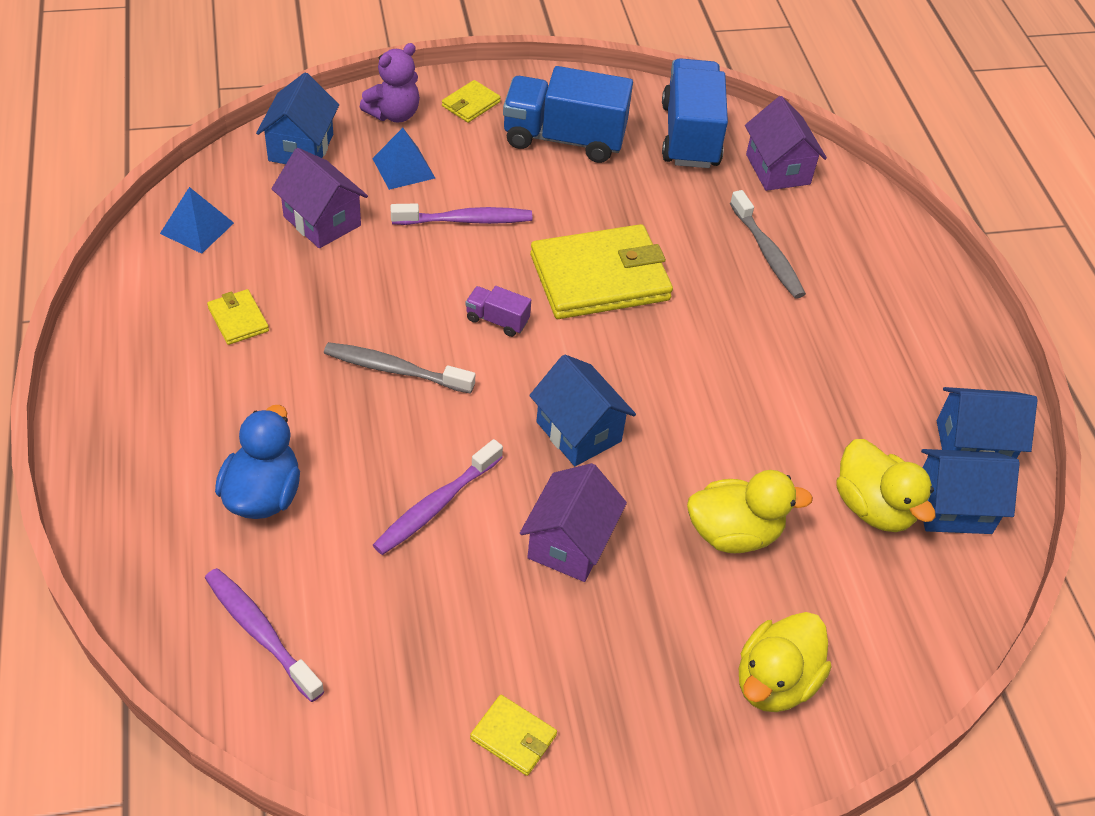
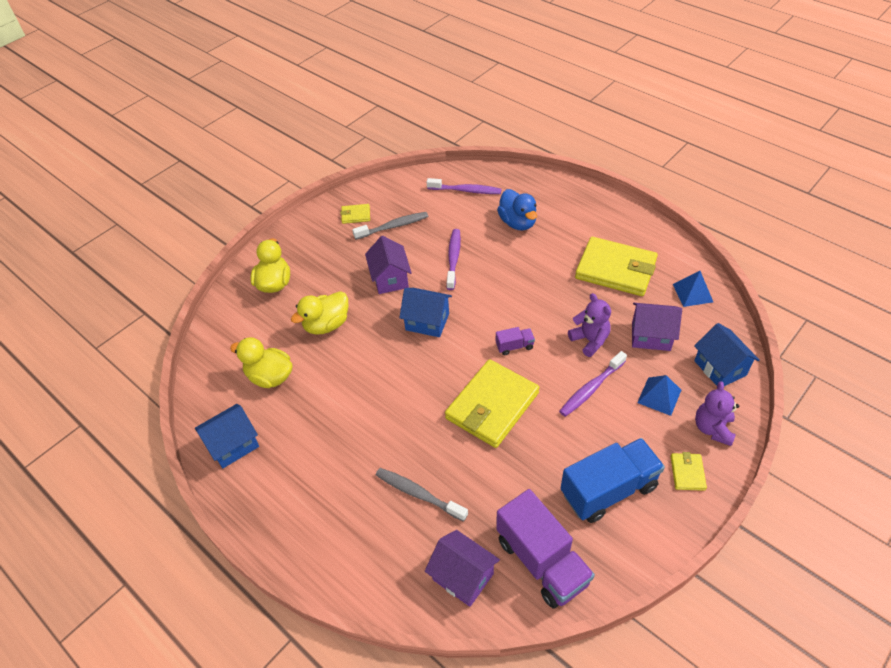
camera: 150 degrees right, 0 degrees up
yellow wallet [207,289,269,345] -> yellow wallet [575,237,658,296], size x2.25
grey toothbrush [324,342,475,394] -> grey toothbrush moved to [352,212,428,240]
blue truck [662,58,728,168] -> purple truck [496,489,595,609]
blue house [921,449,1020,534] -> none
none -> purple teddy bear [568,293,611,357]

